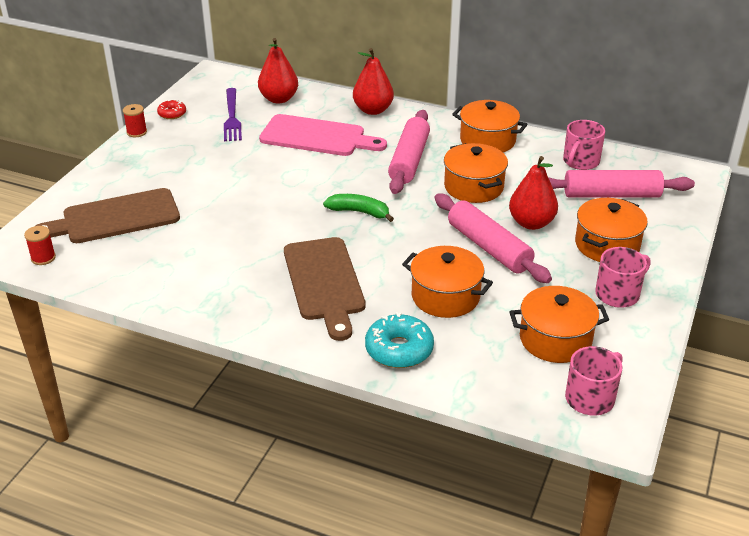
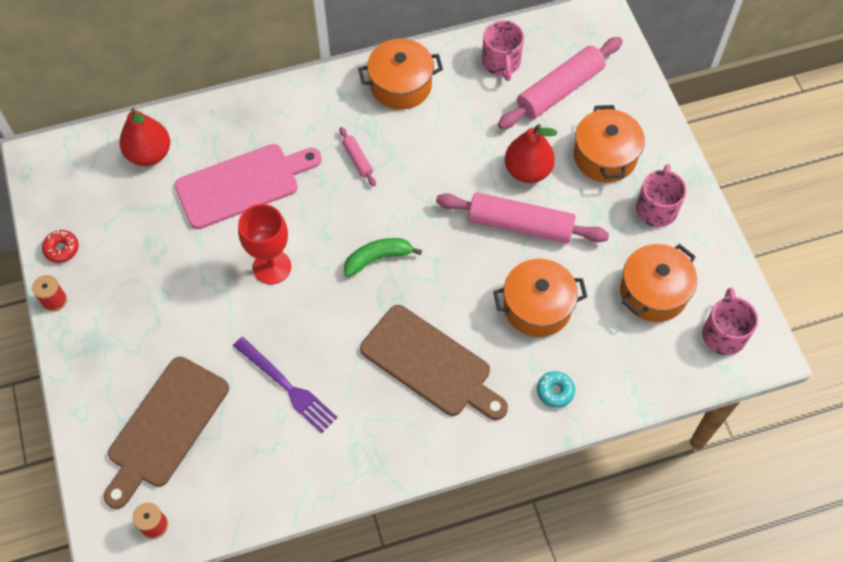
camera: 40 degrees left, 25 degrees up
purple fork [224,88,242,141] -> purple fork moved to [233,337,338,433]
red pear [353,48,394,115] -> none
turquoise donut [365,312,434,368] -> turquoise donut [537,371,575,408], size x0.57
pink rolling pin [388,110,430,194] -> pink rolling pin [339,127,376,187], size x0.45
orange pot [444,143,508,203] -> none
none -> red goblet [238,204,291,284]

